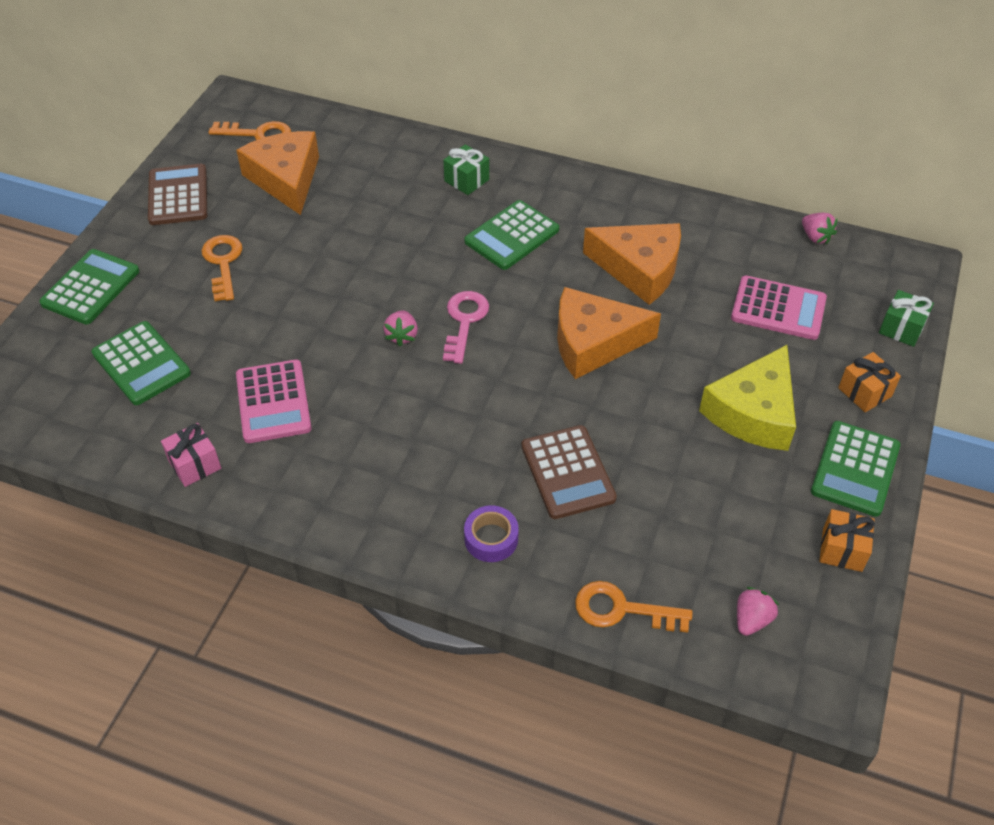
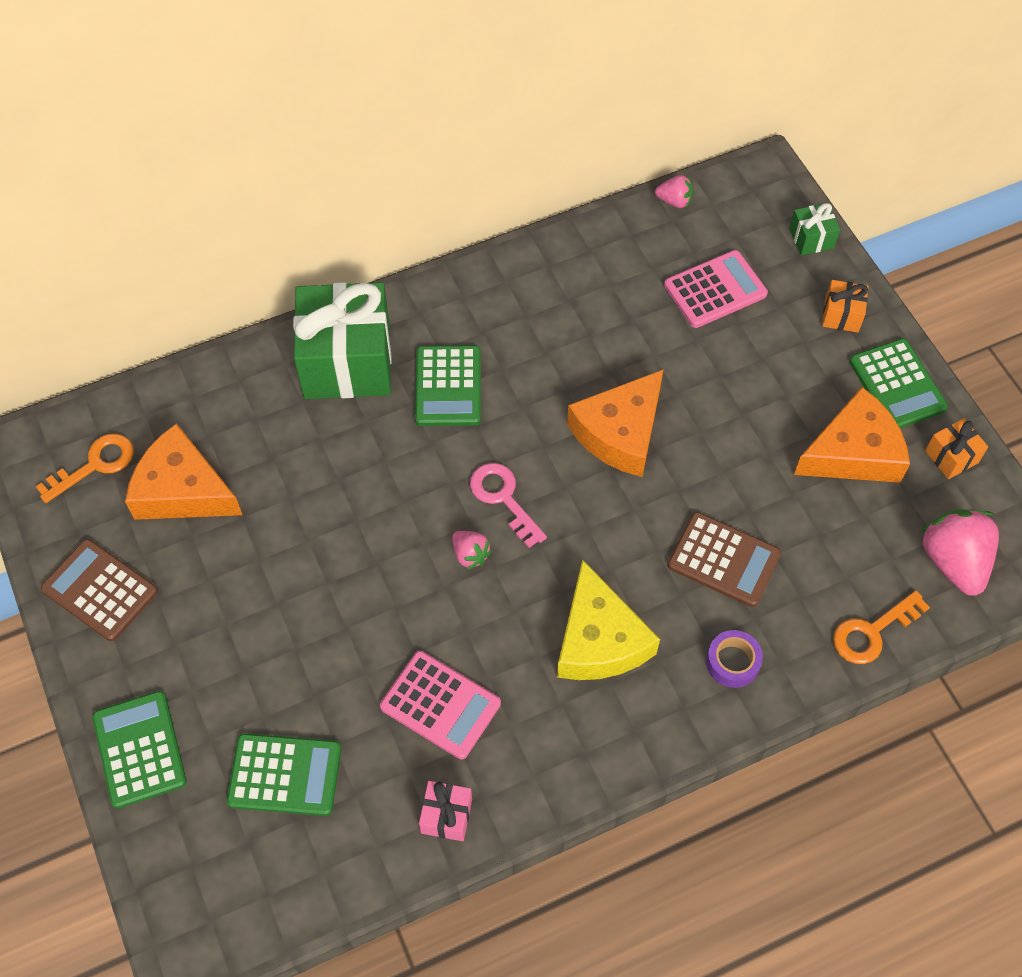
camera: 45 degrees left, 10 degrees up
orange key [202,235,243,301] -> none
green gift [443,144,489,195] -> green gift [293,282,392,399], size x2.31
orange cheese [583,223,681,305] -> orange cheese moved to [794,387,910,483]
yellow cheese [699,345,796,451] -> yellow cheese moved to [557,559,660,680]
pink strawberry [737,587,779,636] -> pink strawberry [920,509,999,596], size x1.94

